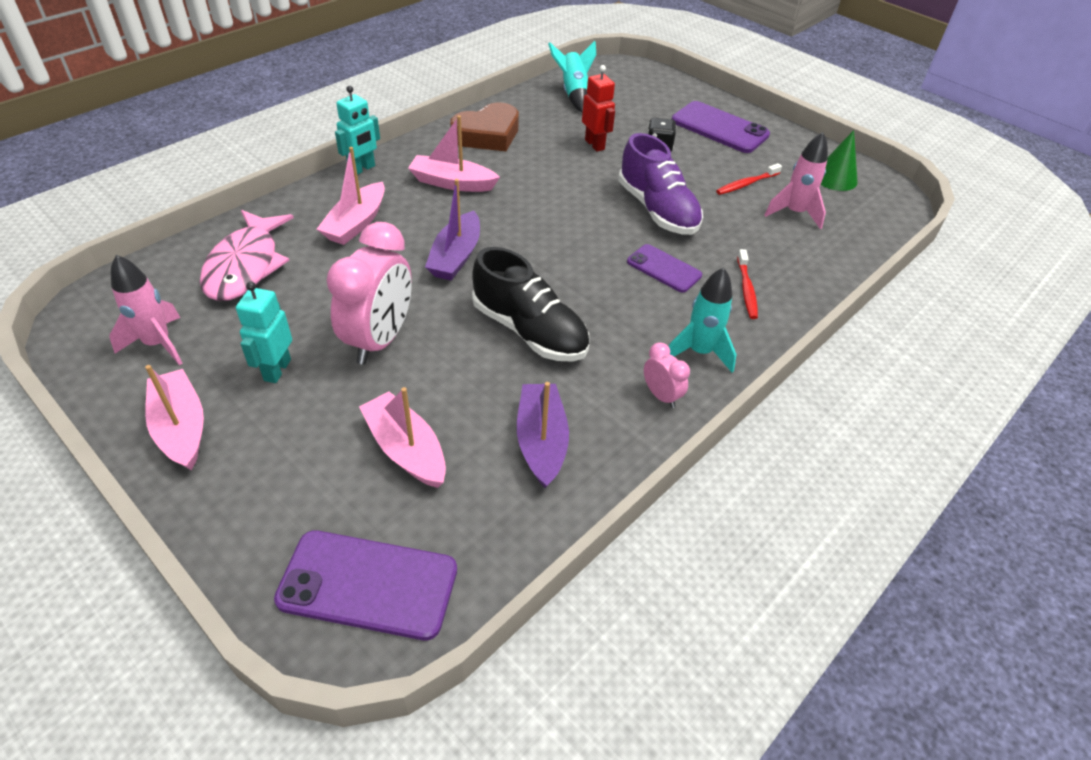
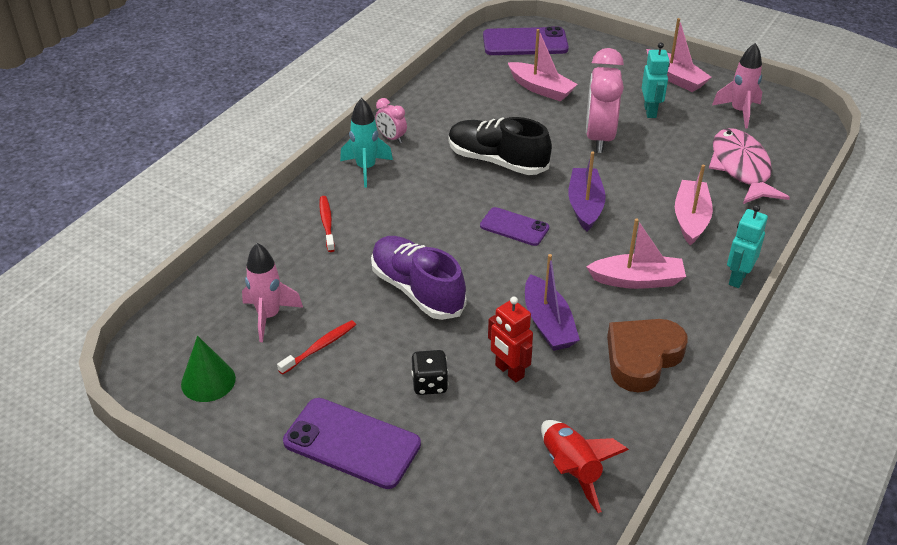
camera: 170 degrees right, 5 degrees down
purple boat [517,382,569,488] -> purple boat moved to [525,254,580,351]
turquoise rocket [548,41,596,113] -> red rocket [541,420,629,513]
purple phone [627,244,702,293] -> purple phone moved to [480,207,549,246]

